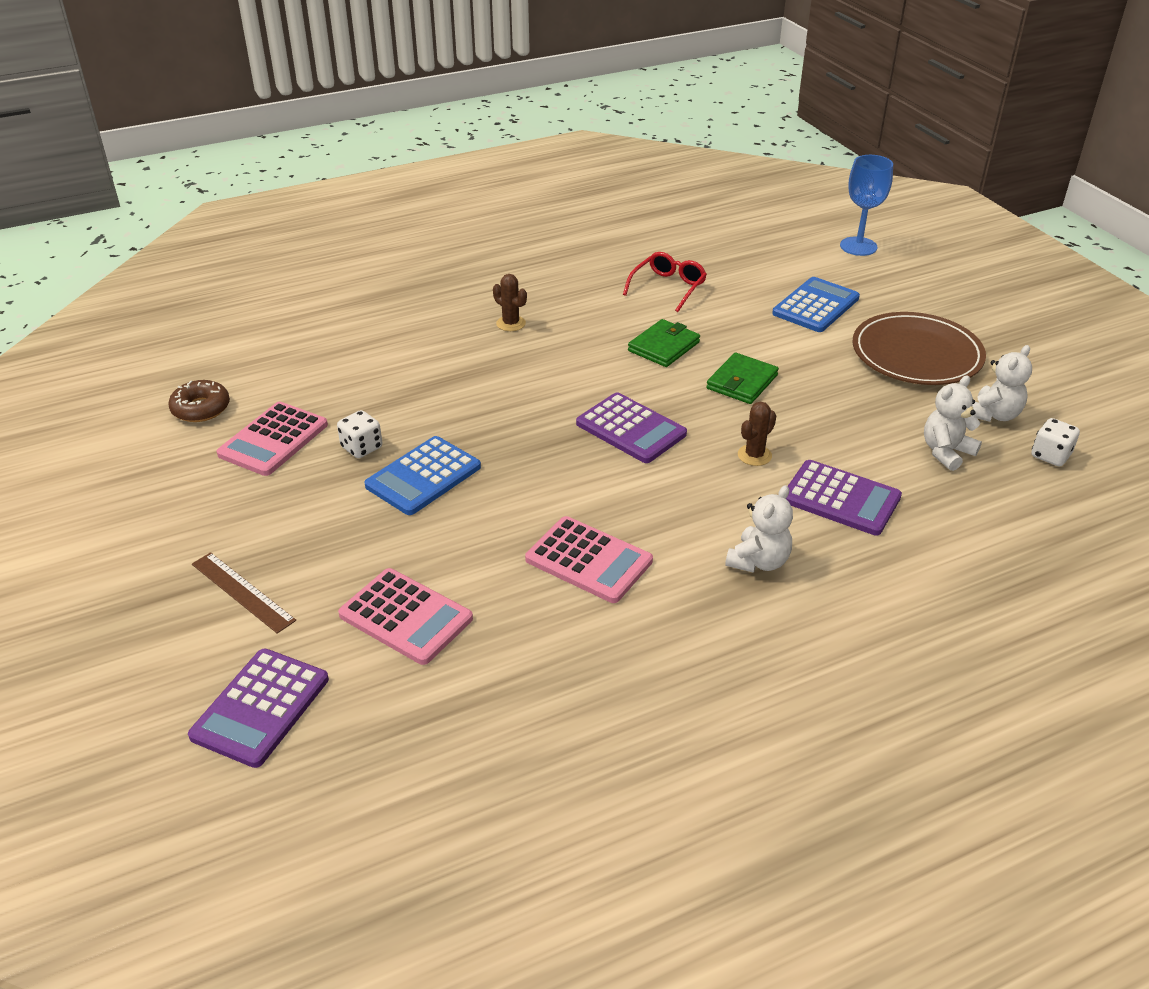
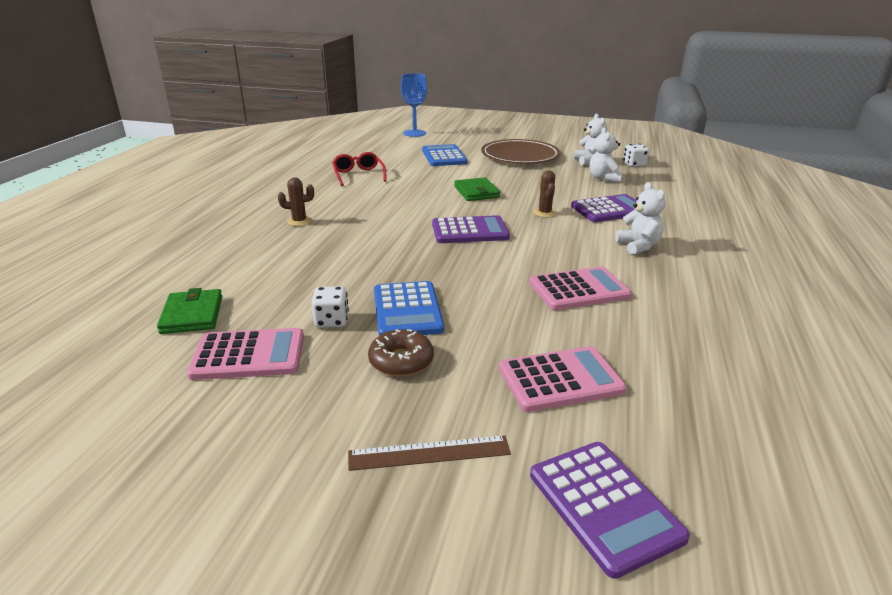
camera: 50 degrees left, 10 degrees down
brown donut [168,380,230,422] -> brown donut moved to [368,329,434,377]
pink calculator [217,402,328,476] -> pink calculator turned 75 degrees counterclockwise [187,328,304,380]
green wallet [628,319,700,367] -> green wallet moved to [157,288,222,334]

